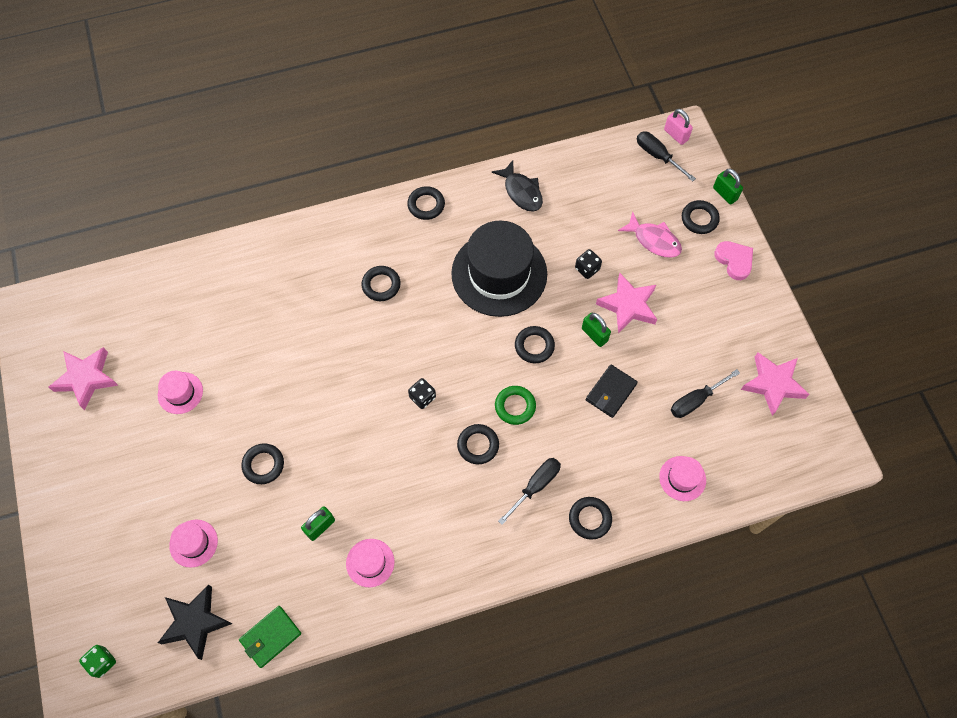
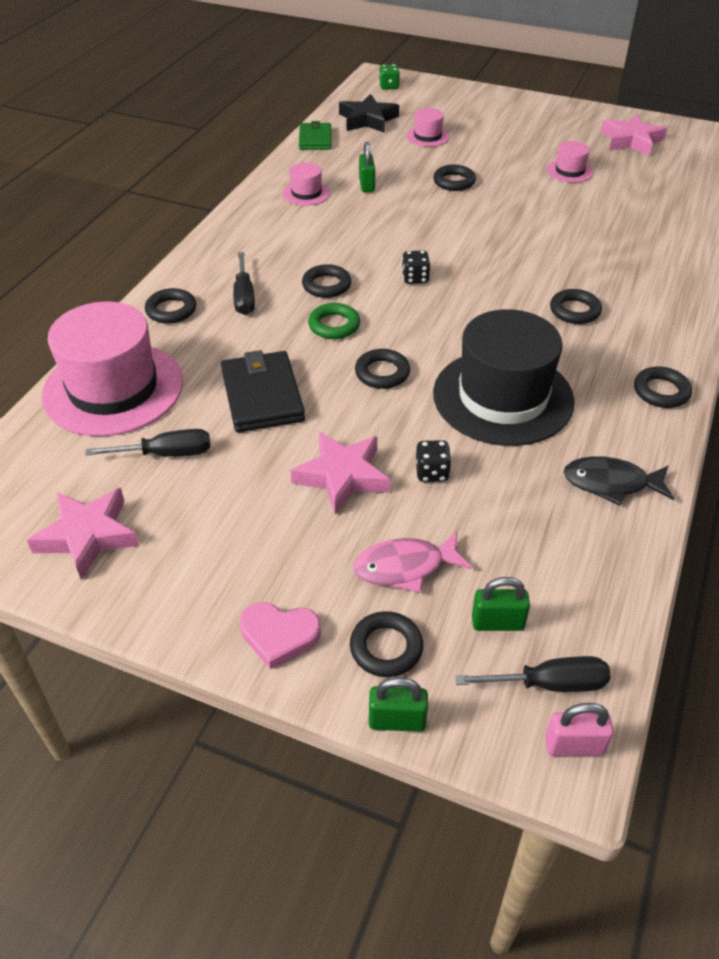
camera: 130 degrees right, 20 degrees down
green padlock [582,313,611,347] -> green padlock moved to [472,577,530,631]
black wallet [586,365,638,418] -> black wallet [221,350,305,432], size x1.51
pink hat [659,456,706,501] -> pink hat [41,301,183,436], size x2.25
black screwdriver [671,369,740,418] -> black screwdriver turned 75 degrees clockwise [86,429,210,457]

